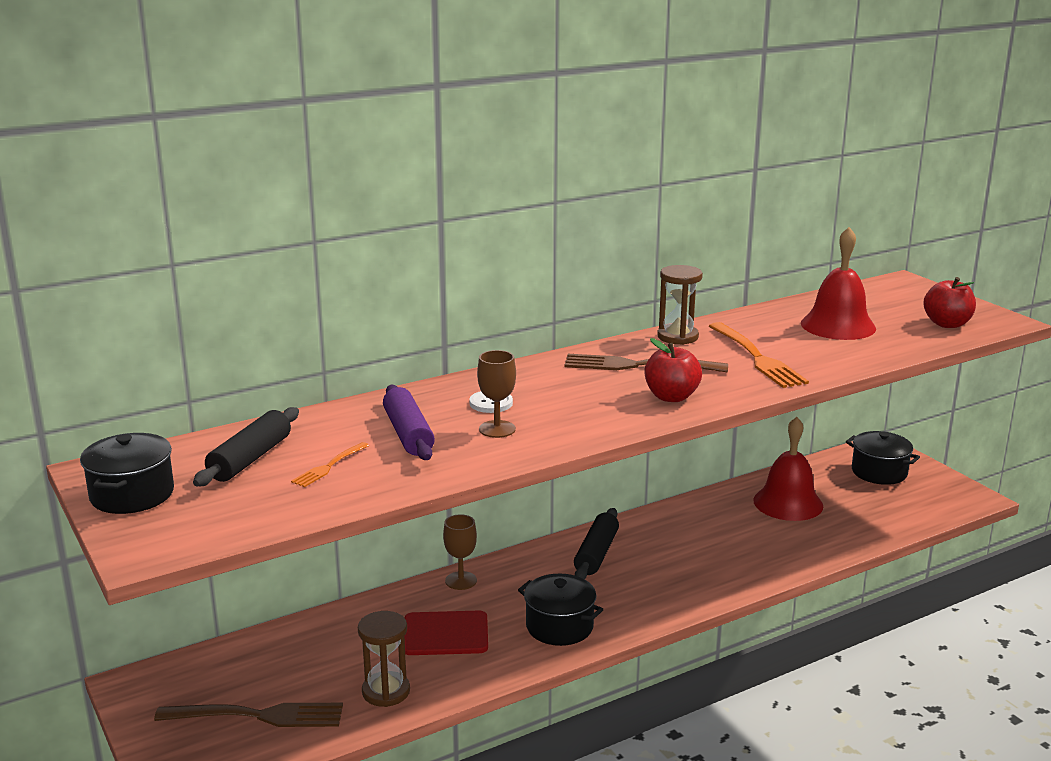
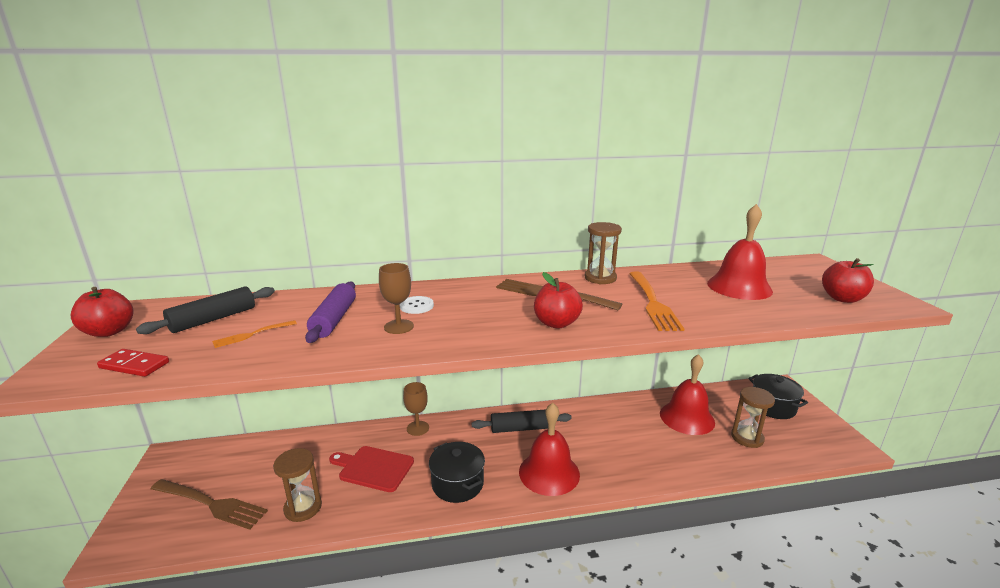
camera: 20 degrees right, 0 degrees up
black pot [80,433,174,514] -> red apple [70,287,133,337]
black rolling pin [574,508,619,579] -> black rolling pin turned 45 degrees clockwise [471,409,572,433]
none -> red domino [97,349,169,377]
none -> red bell [519,403,580,496]
none -> brown hourglass [731,387,775,448]

